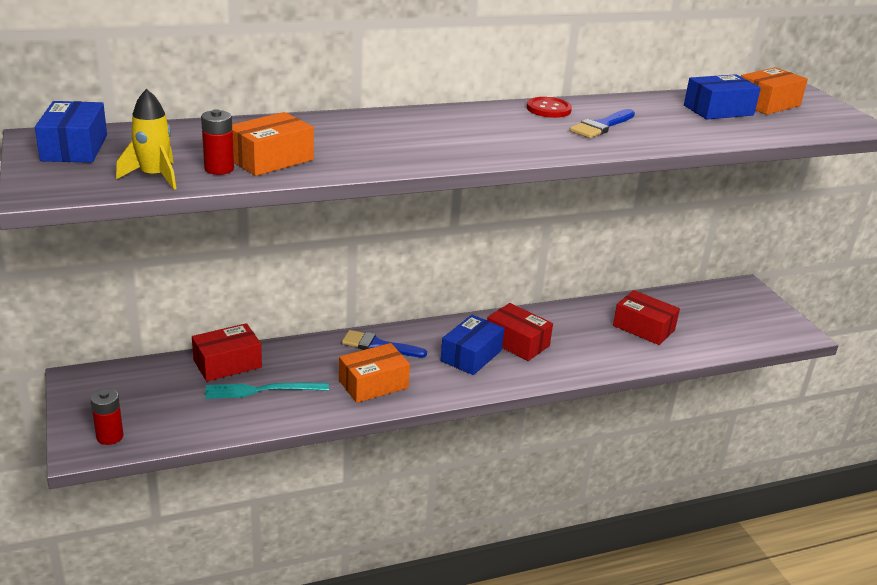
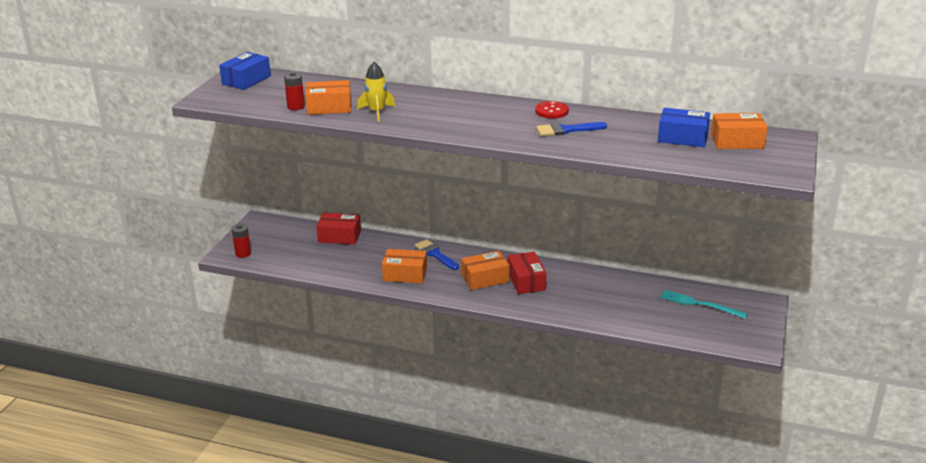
camera: 40 degrees right, 0 degrees up
yellow rocket [116,89,176,190] -> yellow rocket moved to [357,62,395,122]
turquoise fork [205,383,329,399] -> turquoise fork moved to [660,290,748,319]
blue box [441,315,504,375] -> orange box [461,251,509,290]
red box [613,290,680,345] -> none

